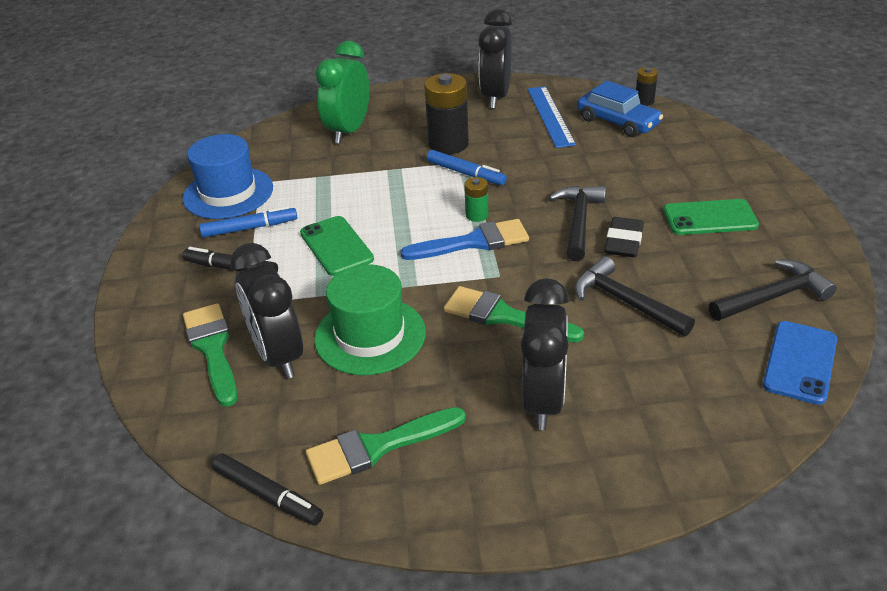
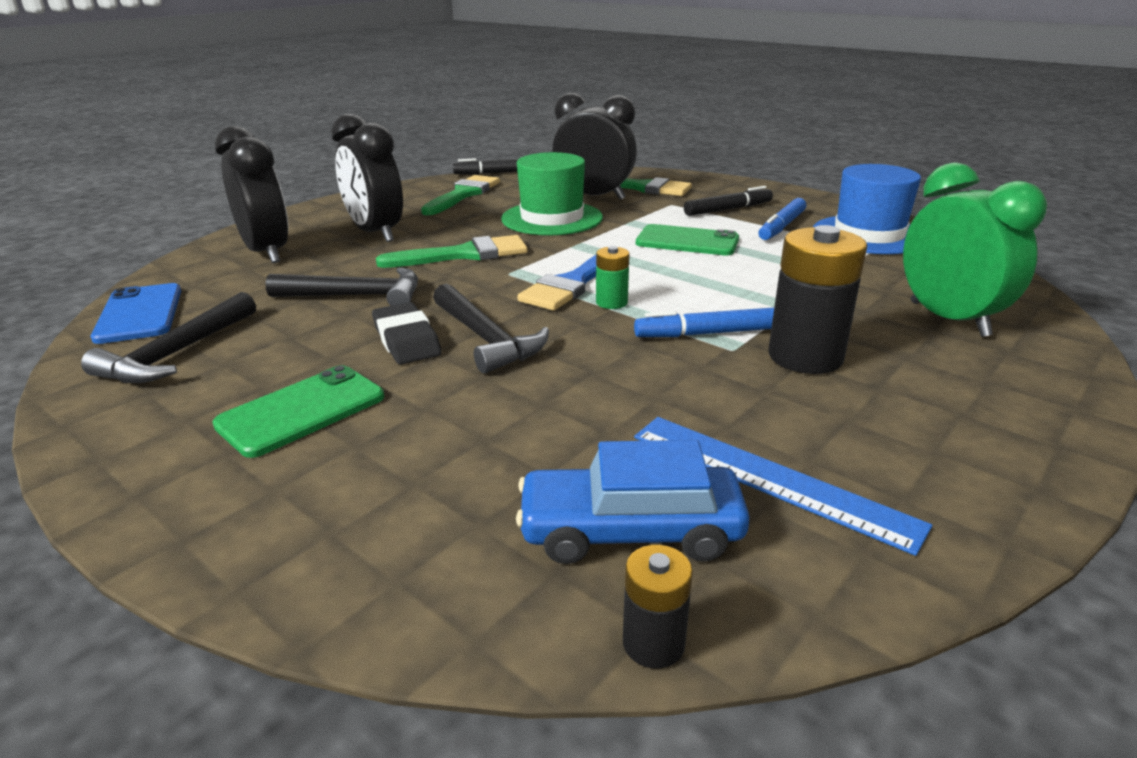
camera: 135 degrees right, 10 degrees down
black clock [478,9,512,109] -> black clock moved to [215,126,288,263]

